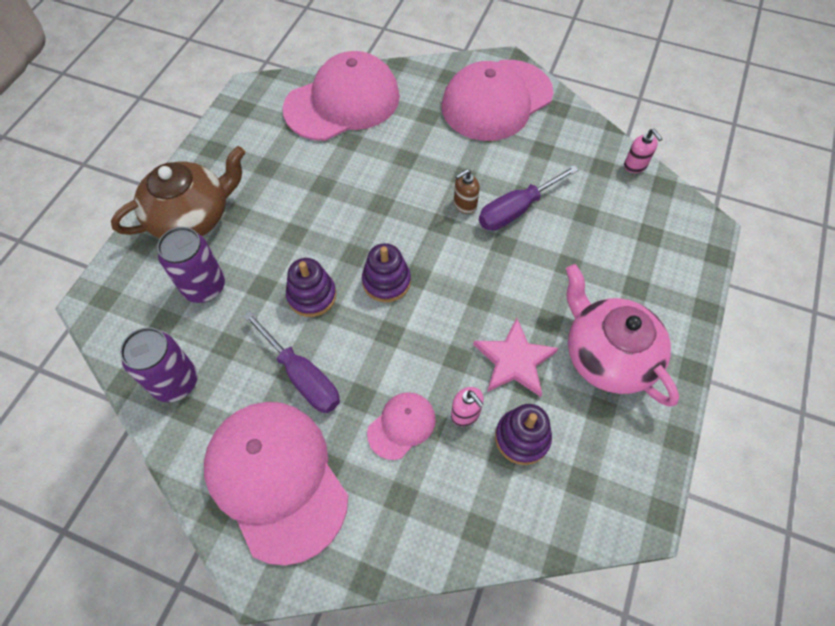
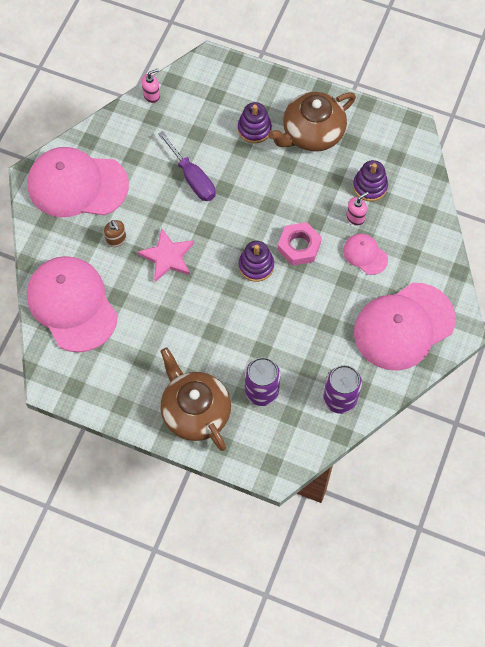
camera: 90 degrees left, 5 degrees up
purple screwdriver [243,311,340,413] -> none
purple stacking toy [286,258,336,317] -> purple stacking toy moved to [238,102,272,143]
pink cap [442,60,554,141] -> pink cap turned 135 degrees clockwise [28,147,129,217]
brown soap dispenser [454,169,480,214] -> brown soap dispenser moved to [104,220,126,247]
pink star [473,318,559,397] -> pink star moved to [137,228,194,282]
pink teapot [566,264,679,406] -> brown teapot [268,92,356,152]
none -> pink nut [278,222,322,266]

